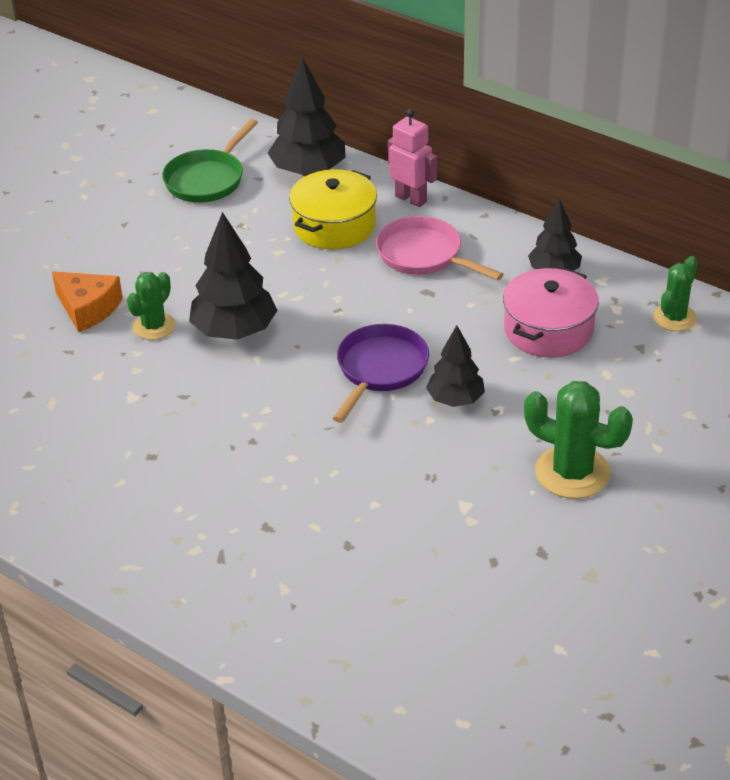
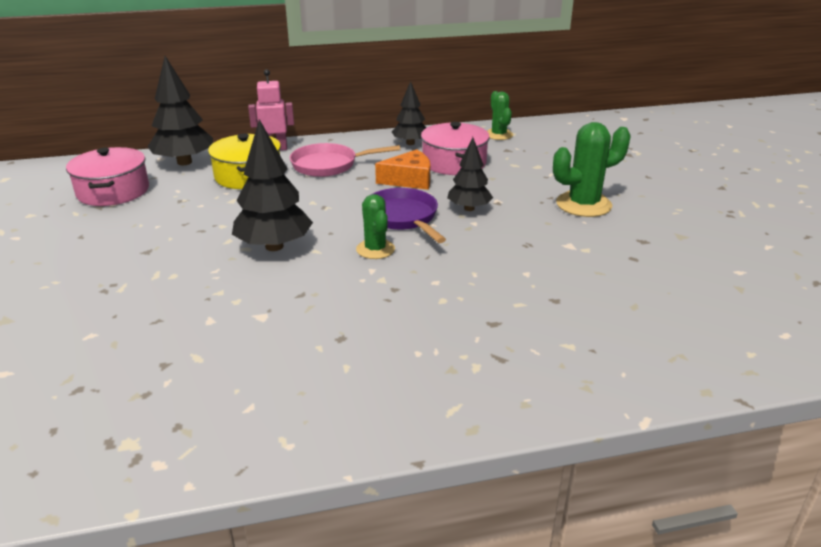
camera: 50 degrees left, 10 degrees down
orange cheese [52,271,123,332] -> orange cheese moved to [375,149,430,190]
green cactus [127,272,175,340] -> green cactus moved to [356,194,395,259]
green pan [162,119,258,203] -> pink pot [66,147,149,206]

